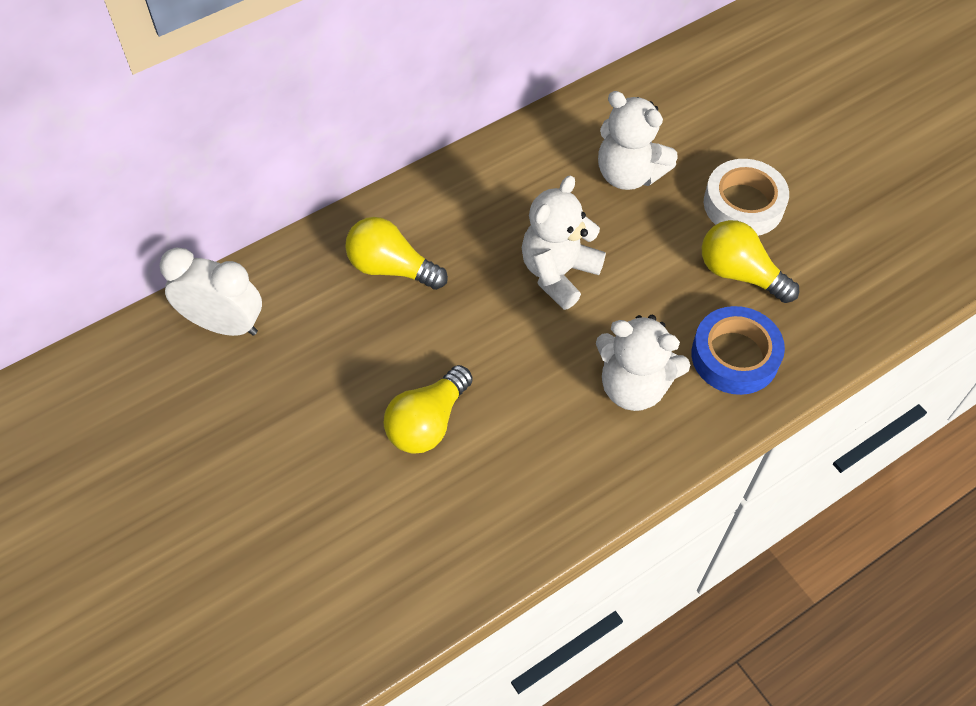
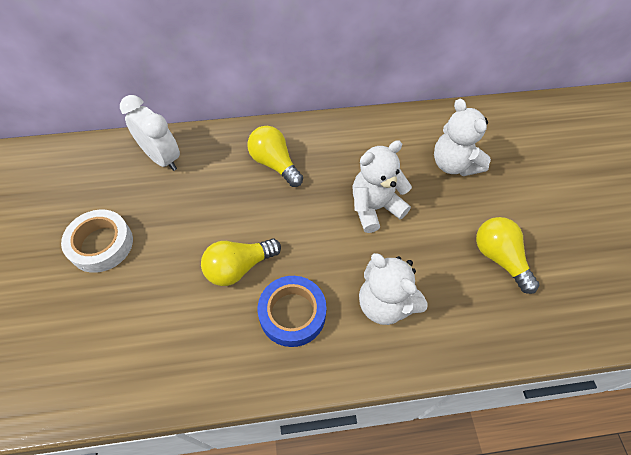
camera: 25 degrees right, 0 degrees up
blue tape [691,306,785,395] -> blue tape moved to [258,276,327,347]
white tape [704,159,789,236] -> white tape moved to [61,210,133,273]

